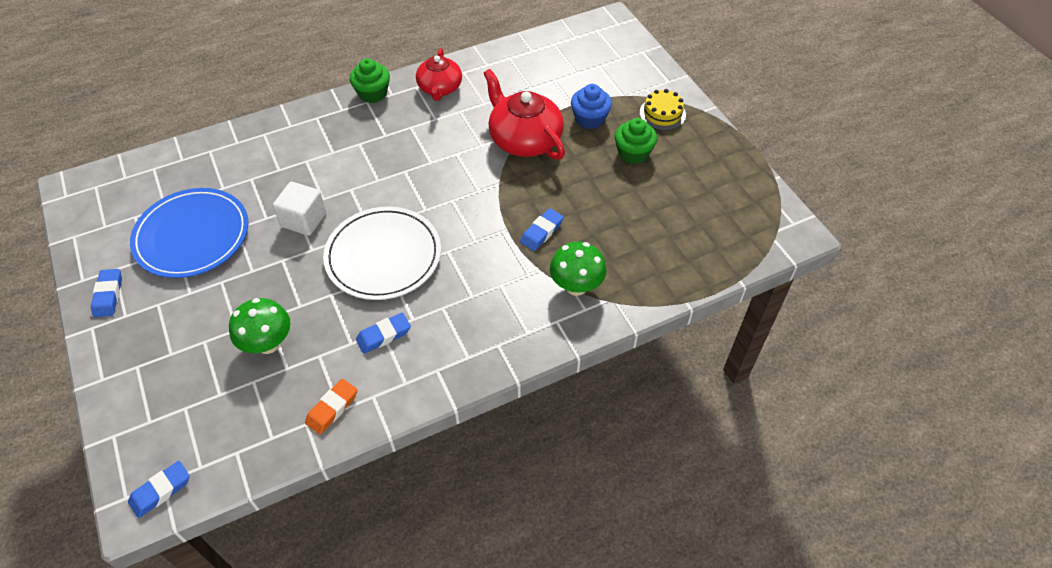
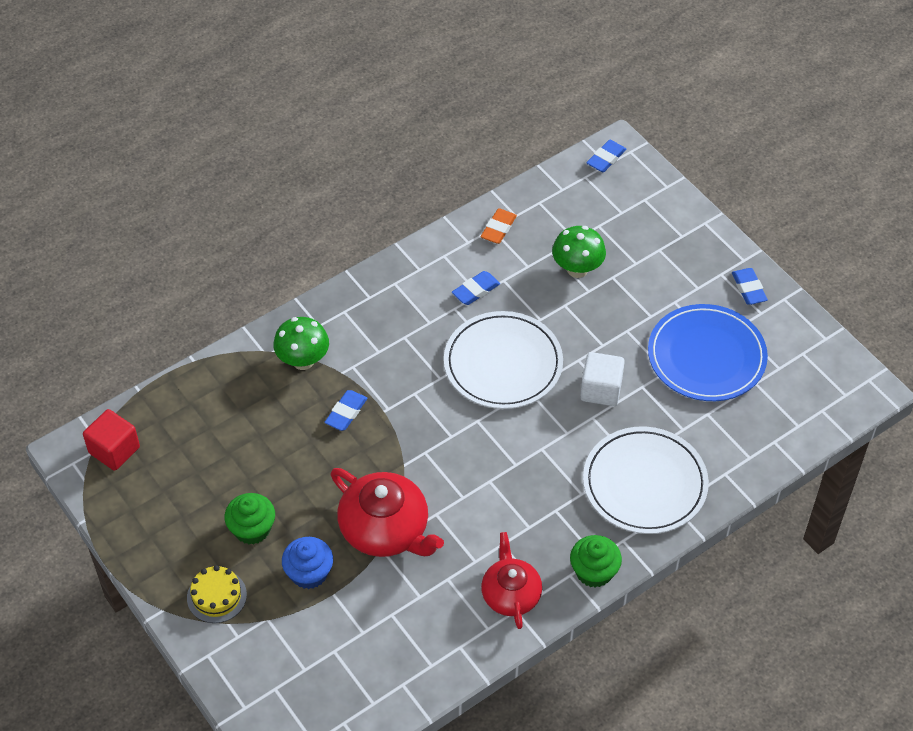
camera: 170 degrees right, 0 degrees up
none -> red cube [83,409,140,471]
none -> white plate [583,426,709,534]

